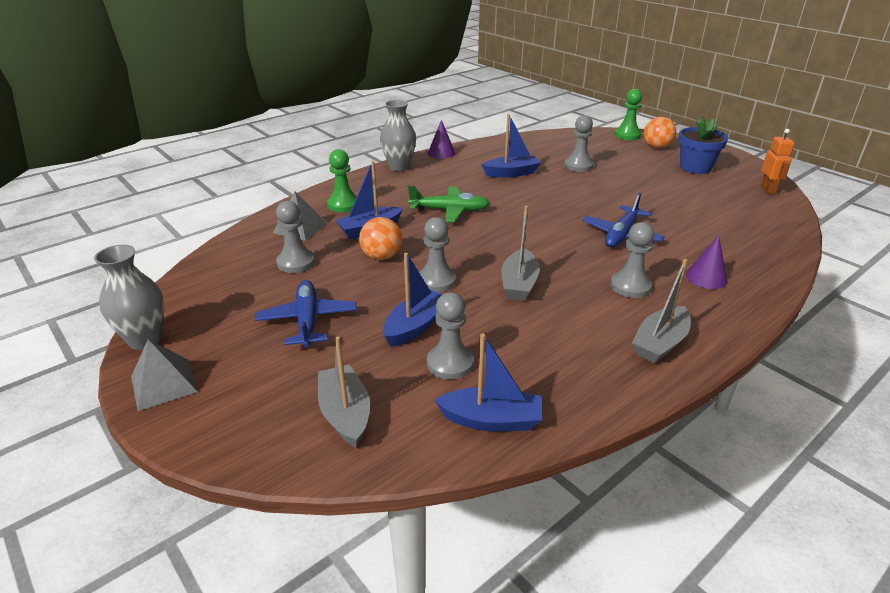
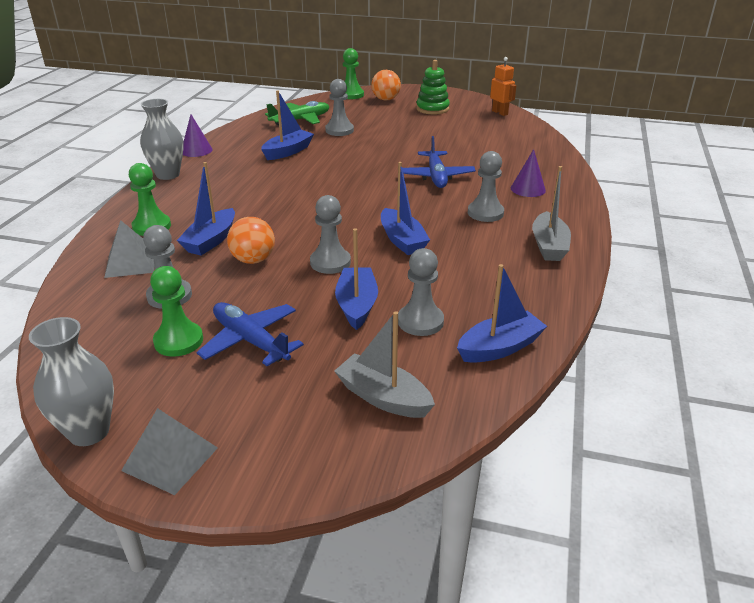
camera: 35 degrees left, 0 degrees up
green plane [408,185,490,222] -> green plane moved to [265,101,330,125]
grey boat [502,206,540,301] -> blue boat [381,162,430,255]
blue flower pot [678,117,728,174] -> green stacking toy [416,60,450,115]
none -> green pawn [150,266,203,357]

